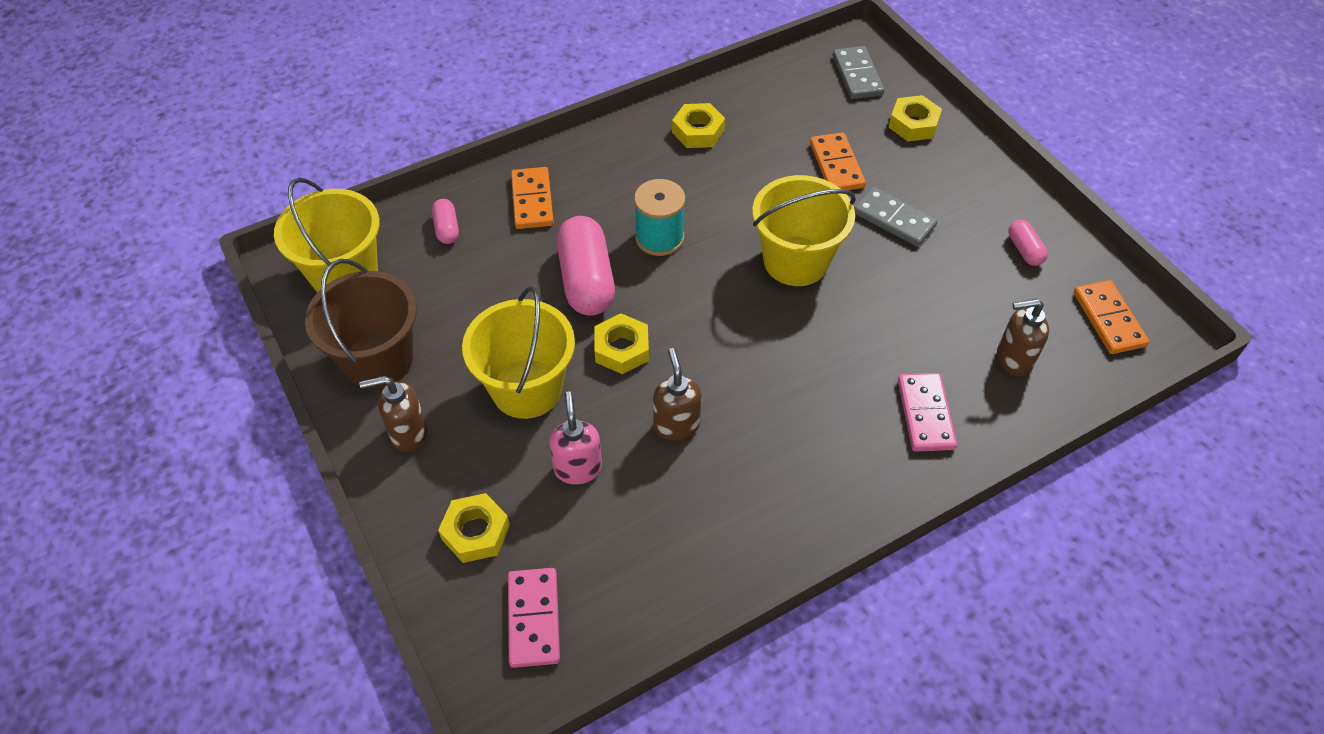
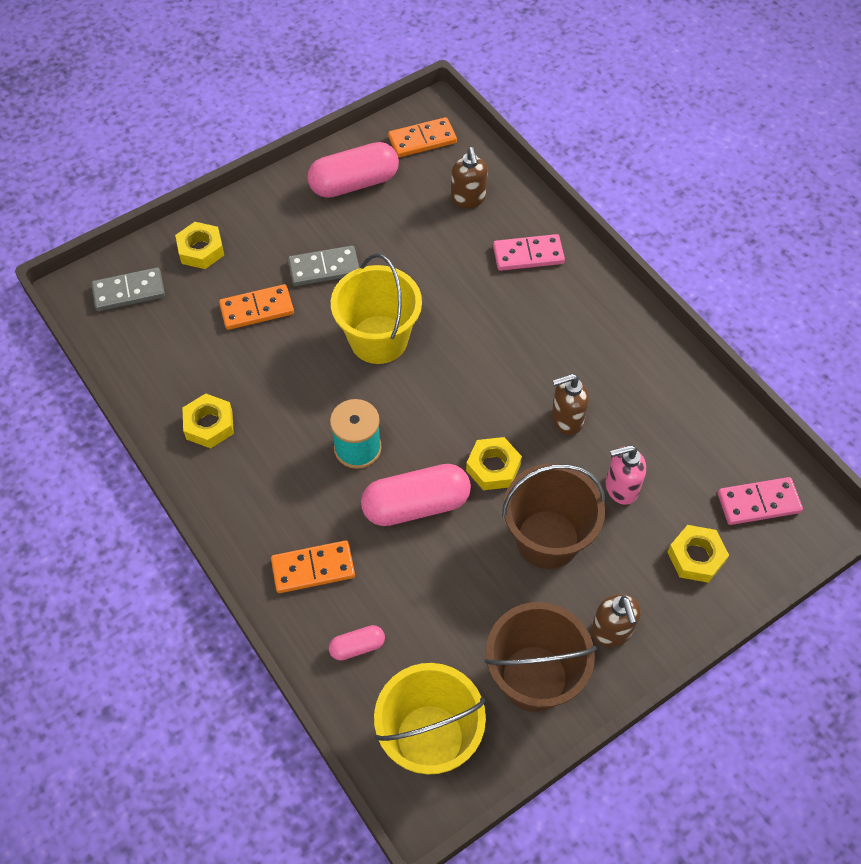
camera: 95 degrees left, 5 degrees up
yellow bucket [462,286,575,419] -> brown bucket [502,463,606,569]
grey domino [854,187,938,247] -> grey domino turned 45 degrees clockwise [288,246,359,286]
pink capsule [1008,220,1048,266] -> pink capsule [307,142,399,198], size x2.05

